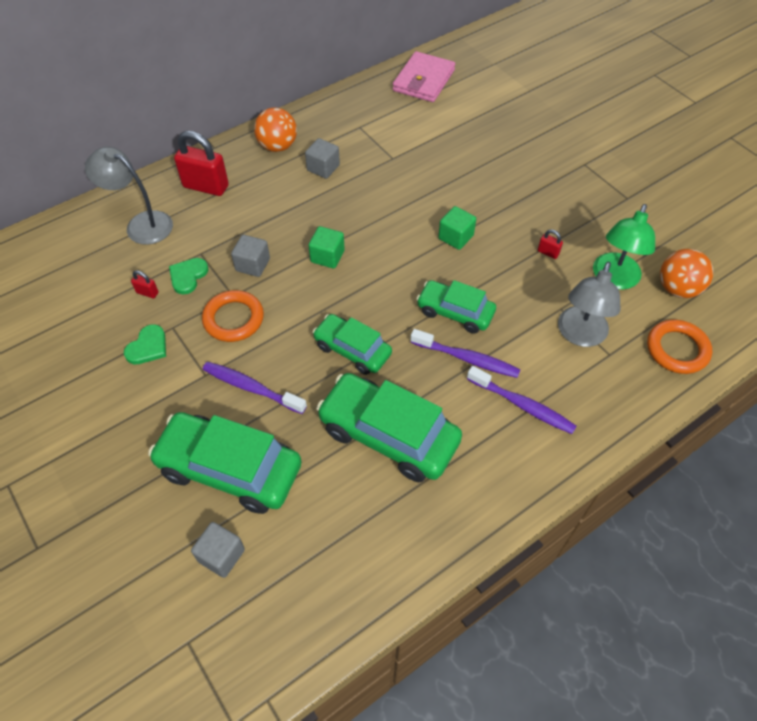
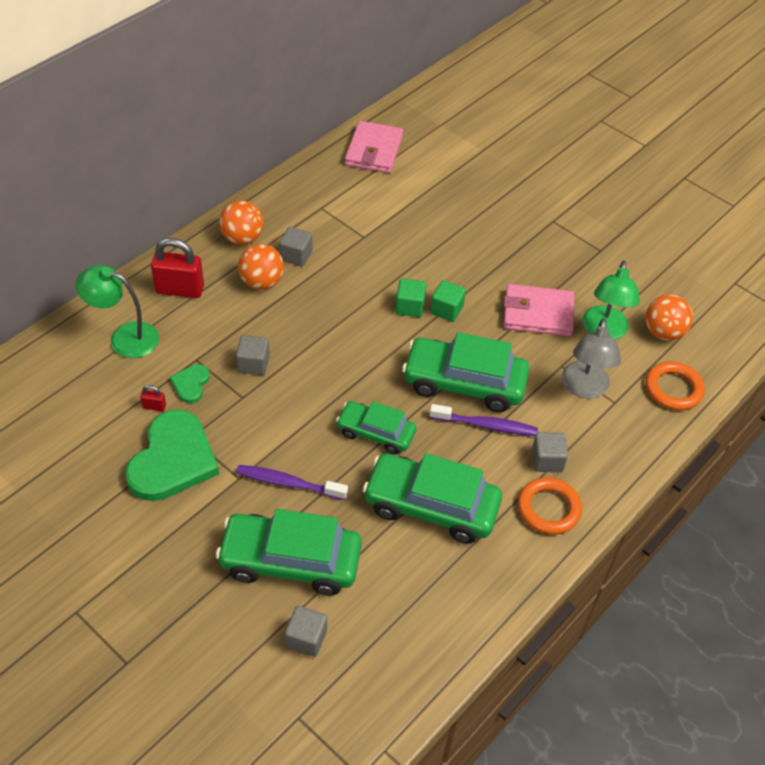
camera: 15 degrees left, 5 degrees down
grey lamp [85,147,173,245] -> green lamp [76,265,159,358]
green heart [124,324,166,364] -> green heart [125,410,219,501], size x2.17
orange ring [202,290,264,342] -> orange ring moved to [518,477,582,535]
green cube [308,226,345,269] -> green cube moved to [395,278,426,317]
green car [416,280,496,334] -> green car [402,332,529,412], size x1.64
purple toothbrush [467,366,577,434] -> grey cube [532,432,568,472]
red padlock [538,229,563,259] -> pink wallet [503,284,574,337]
none -> orange ball [238,244,284,290]

